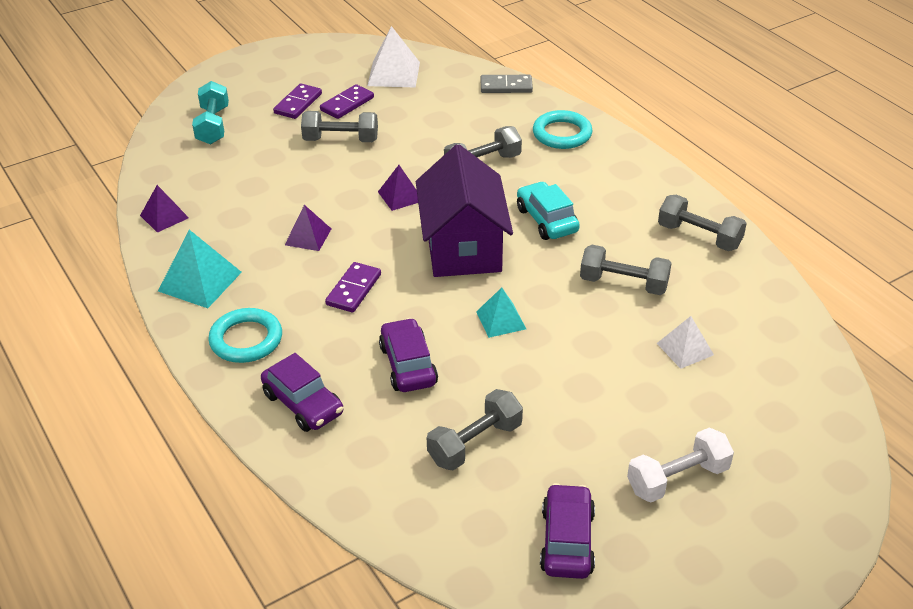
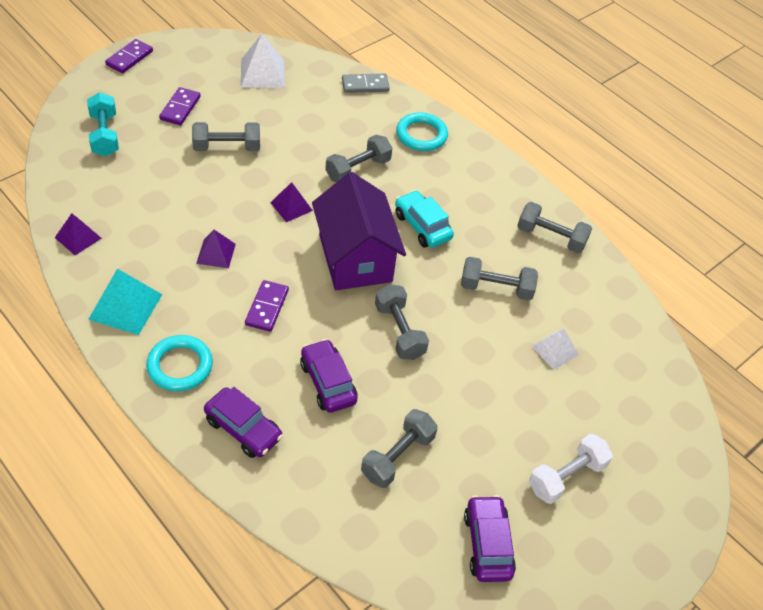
camera: 15 degrees left, 10 degrees up
purple domino [320,84,374,119] -> purple domino moved to [105,39,153,73]
turquoise pyramid [476,288,526,338] -> grey dumbbell [375,284,429,360]

